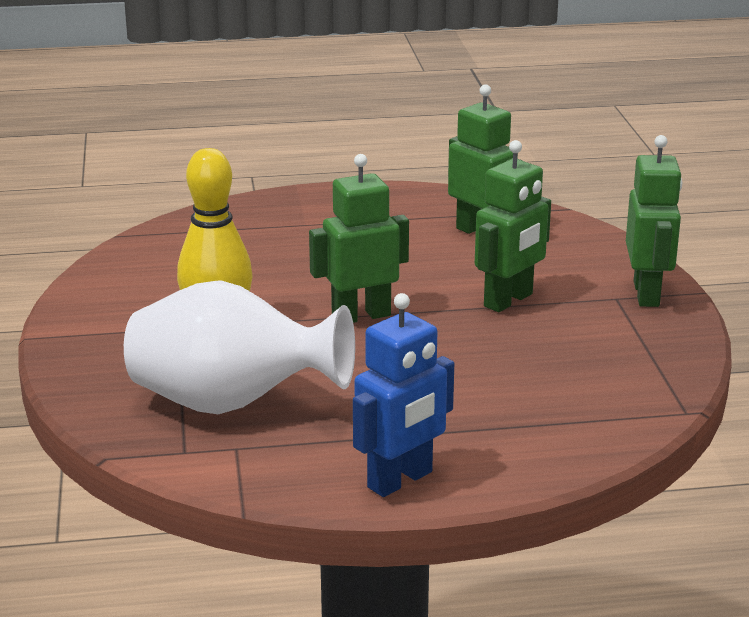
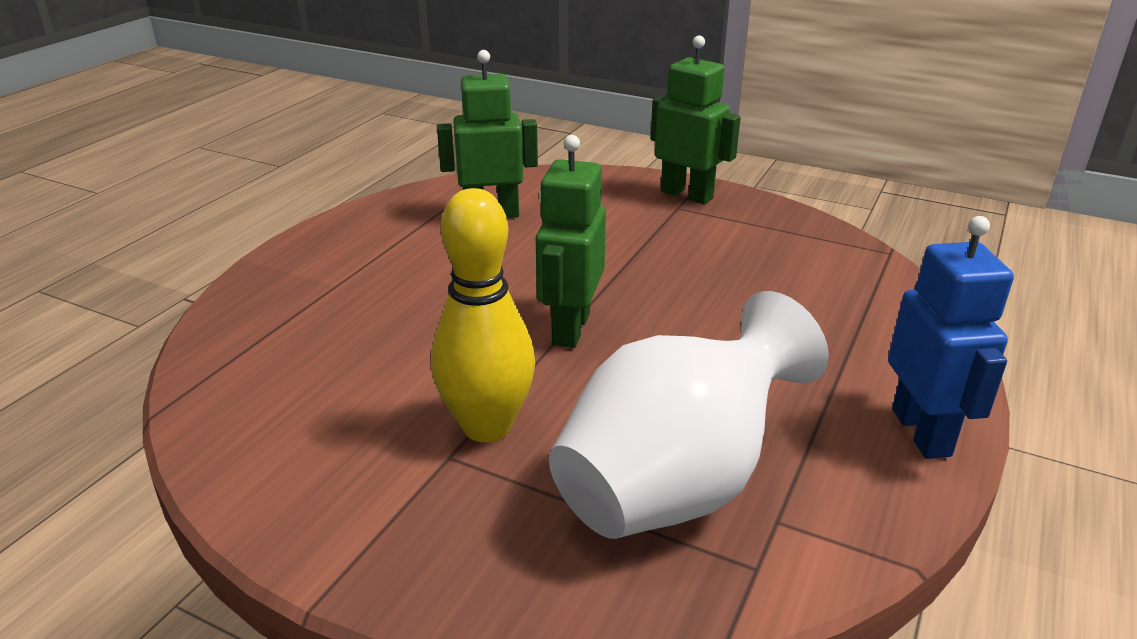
camera: 55 degrees left, 5 degrees up
green robot [475,140,551,312] -> none

